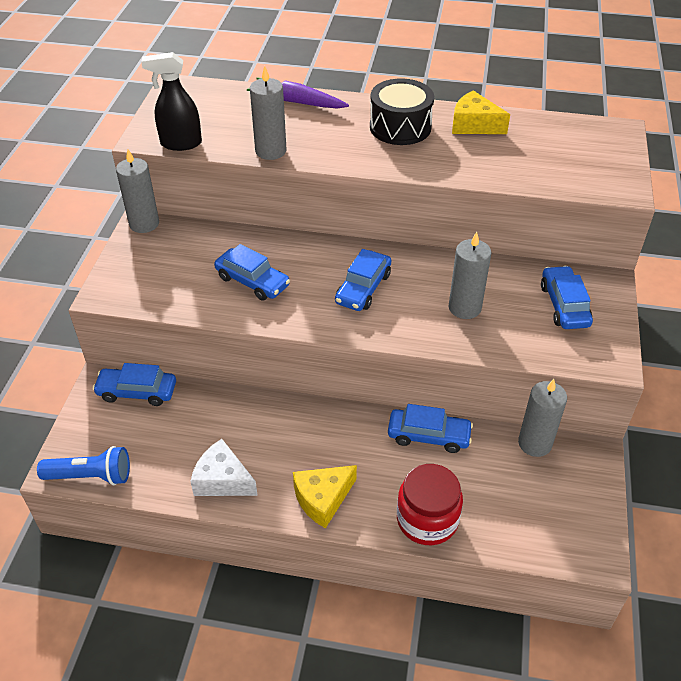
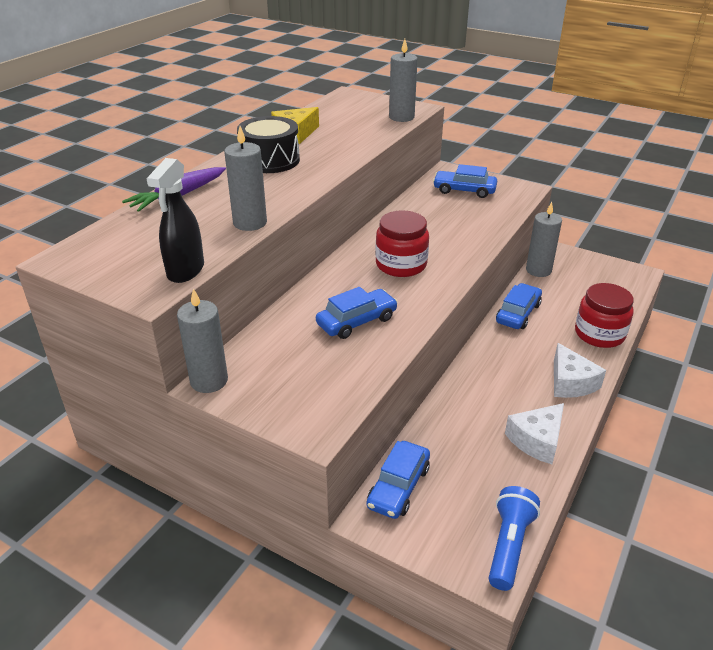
camera: 70 degrees left, 10 degrees down
yellow cheese [293,465,357,529] -> white cheese [554,343,606,398]
blue car [335,249,391,311] -> red jar [375,210,429,277]
grey candle [449,232,491,319] -> grey candle moved to [389,39,418,122]

